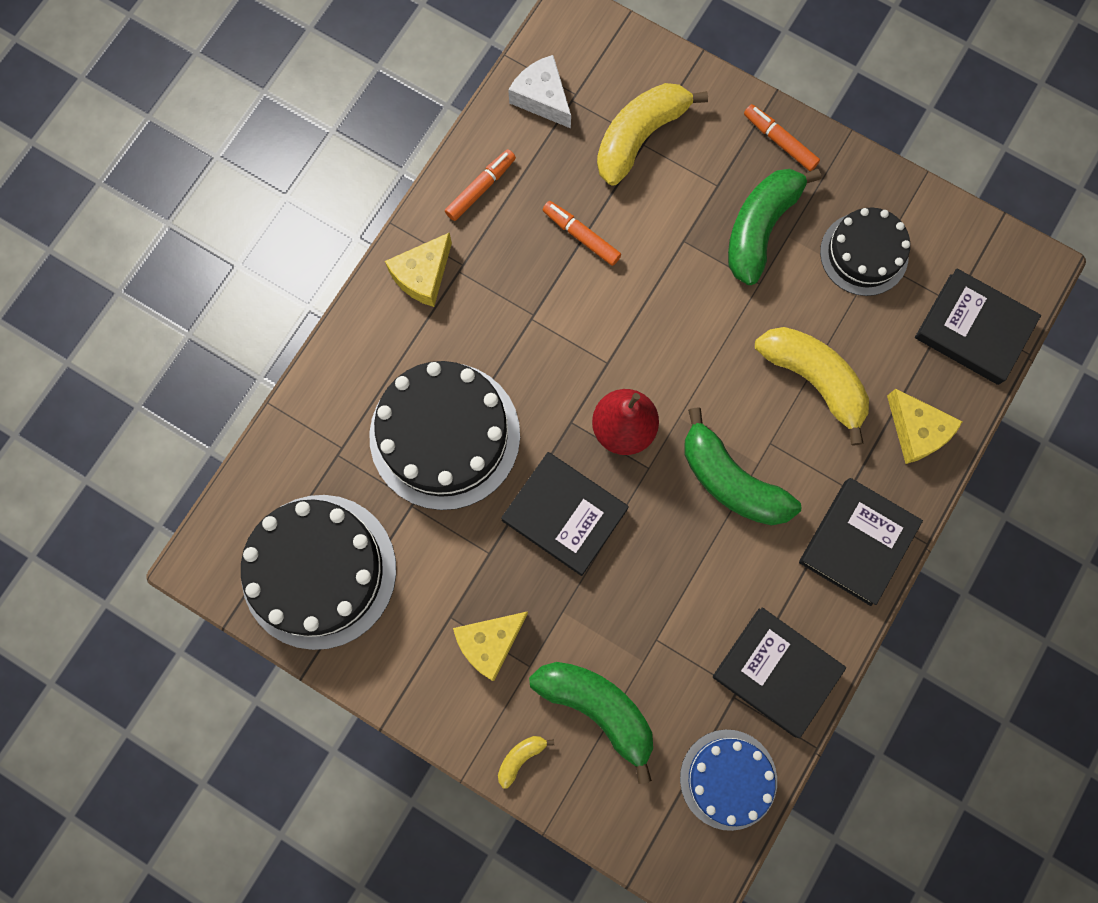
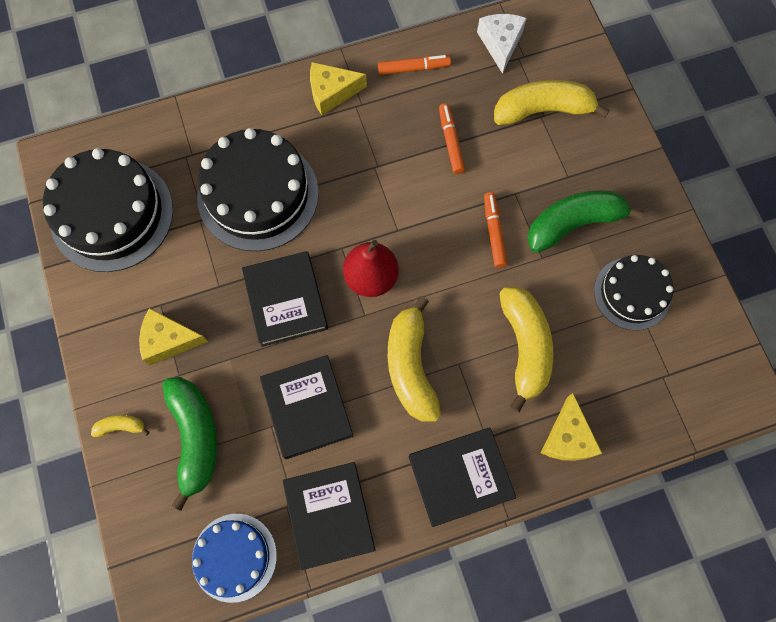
camera: 40 degrees right, 5 degrees down
green banana [685,407,801,526] -> yellow banana [388,296,441,422]
orange marker [744,104,820,171] -> orange marker moved to [484,192,507,268]
black book [915,268,1041,385] -> black book moved to [260,355,353,459]

